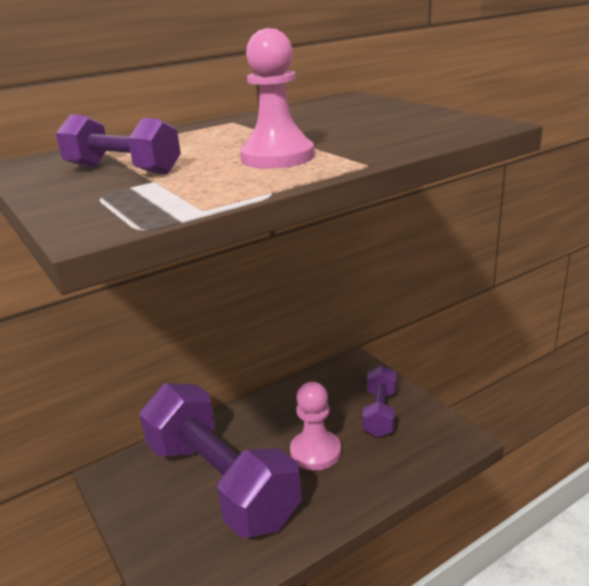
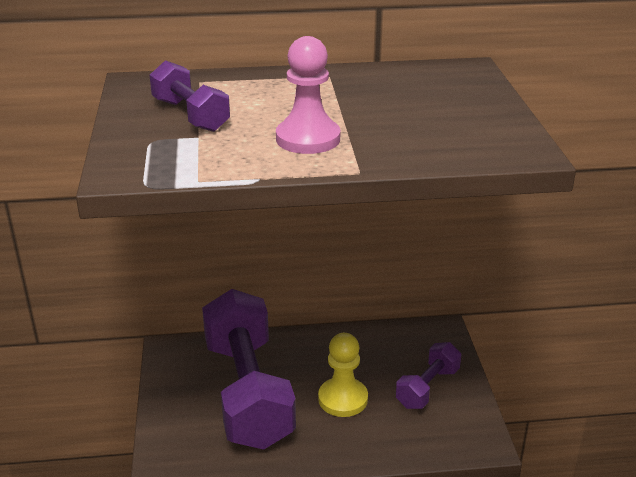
camera: 25 degrees right, 5 degrees up
pink pawn [290,382,341,471] -> yellow pawn [318,333,368,417]

